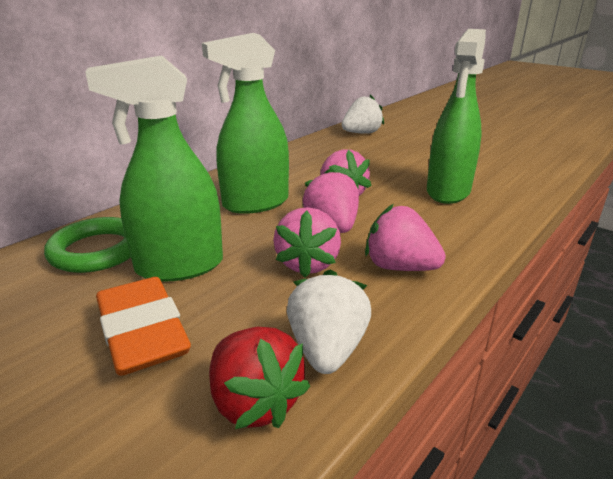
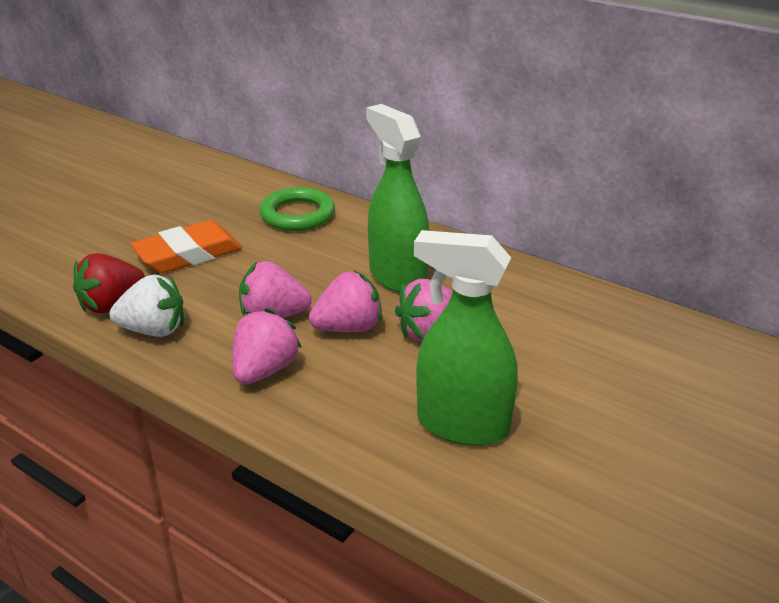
camera: 85 degrees right, 5 degrees up
green spray bottle [85,56,223,282] -> none
white strawberry [341,95,384,134] -> none

